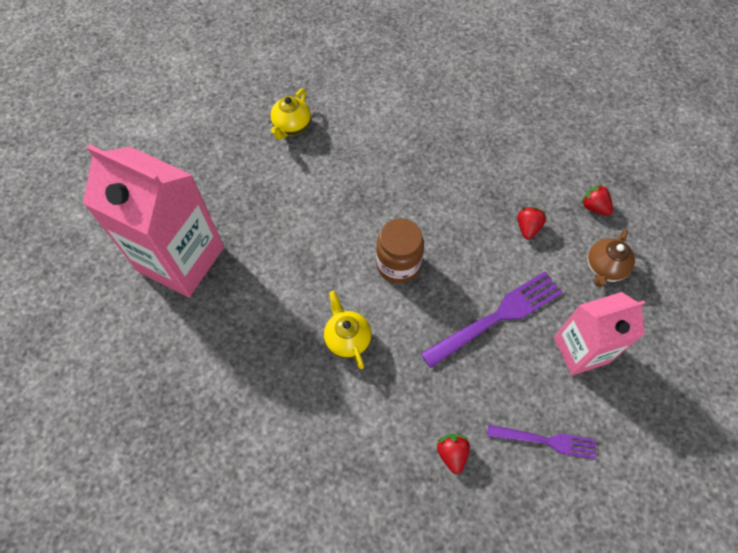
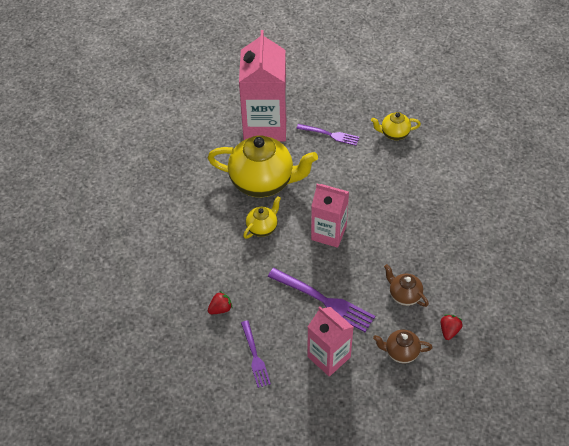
camera: 65 degrees right, 10 degrees down
brown jar [376,218,424,283] -> pink carton [311,184,349,248]
red strawberry [518,207,546,239] -> brown teapot [384,264,429,307]
none -> yellow teapot [208,135,318,197]
none -> purple fork [296,124,359,146]

